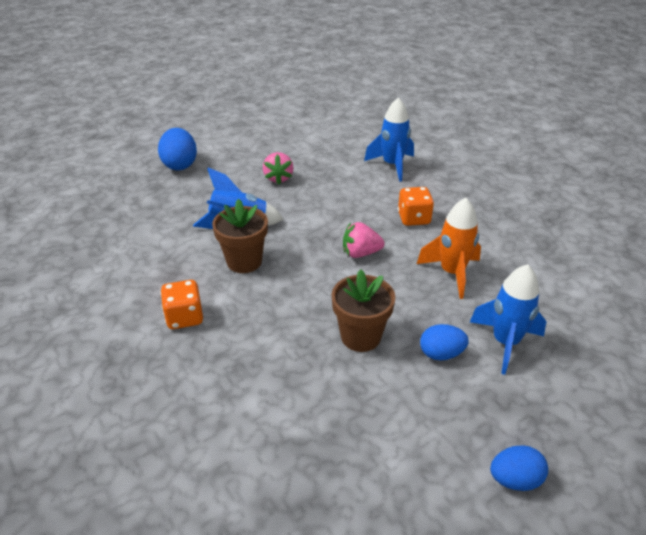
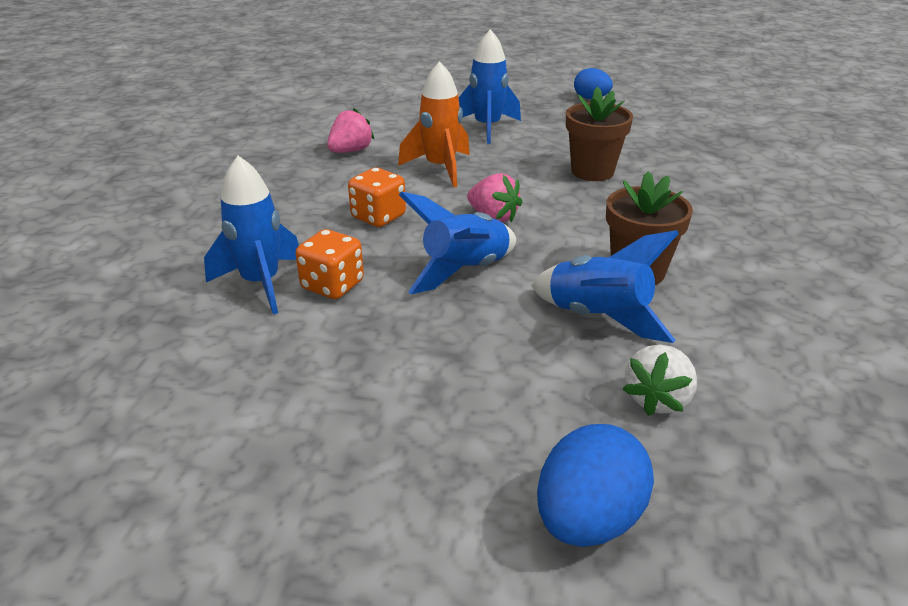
camera: 135 degrees left, 5 degrees down
orange dice [160,280,203,329] -> orange dice moved to [295,229,364,299]
pink strawberry [263,152,294,184] -> pink strawberry moved to [327,108,374,153]
blue egg [420,324,469,361] -> none
none -> blue rocket [399,192,516,294]
none -> white strawberry [622,345,697,416]

